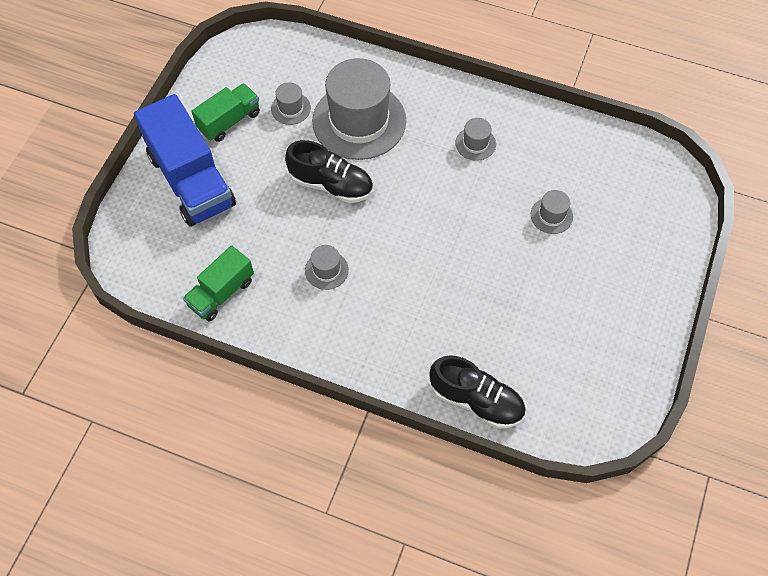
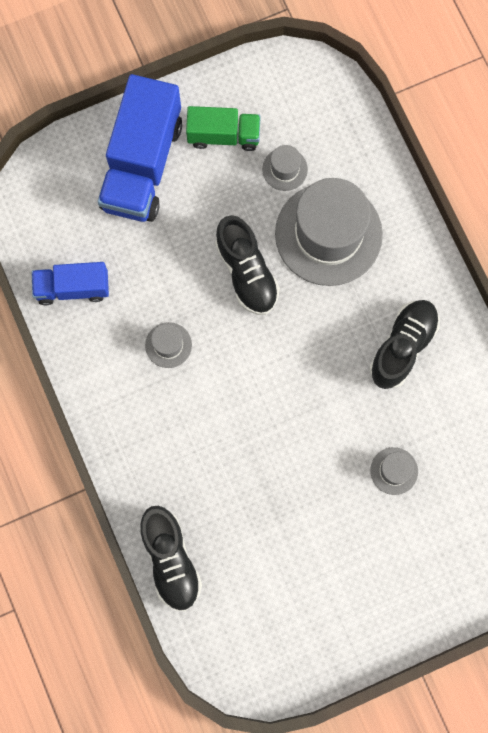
camera: 45 degrees right, 15 degrees up
green truck [183,245,254,321] -> blue truck [32,262,109,305]
grey hat [455,118,496,161] -> black shoe [369,300,440,389]

